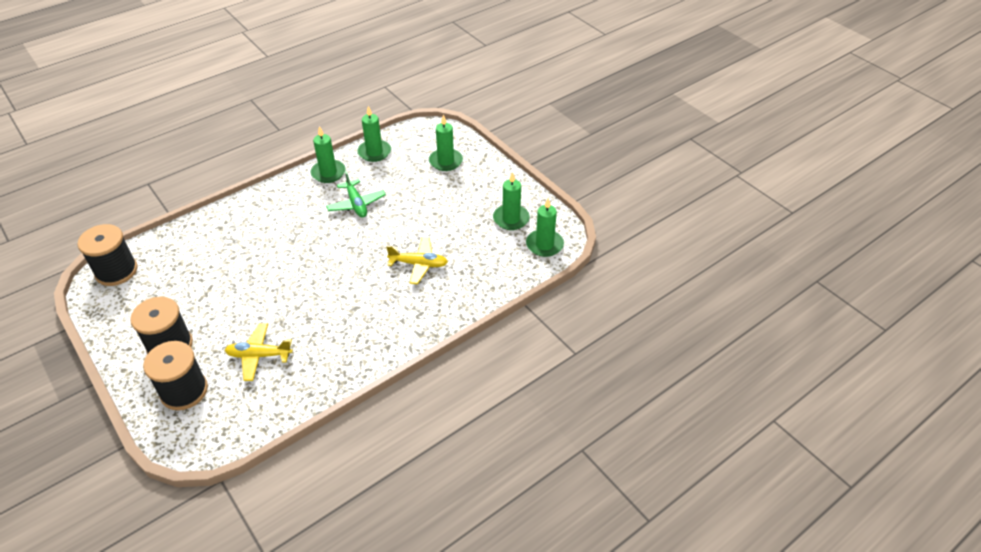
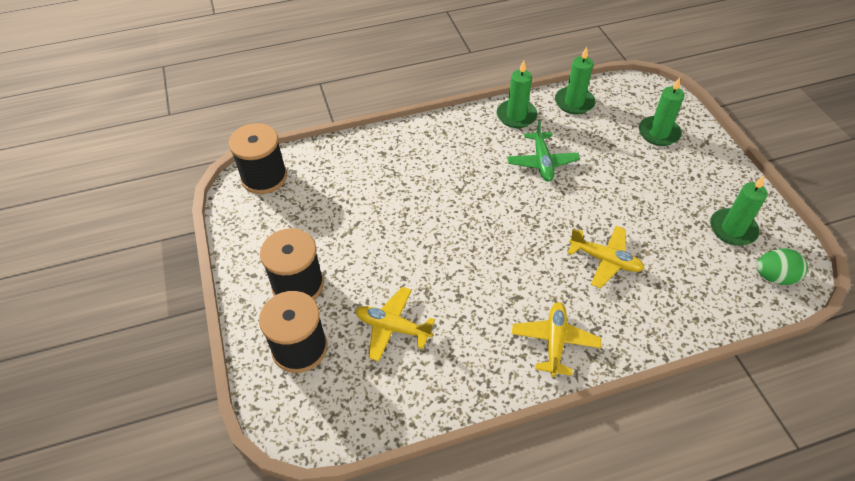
camera: 20 degrees right, 5 degrees up
green candle [526,198,564,257] -> green egg [756,248,808,285]
none -> yellow plane [512,302,601,377]

